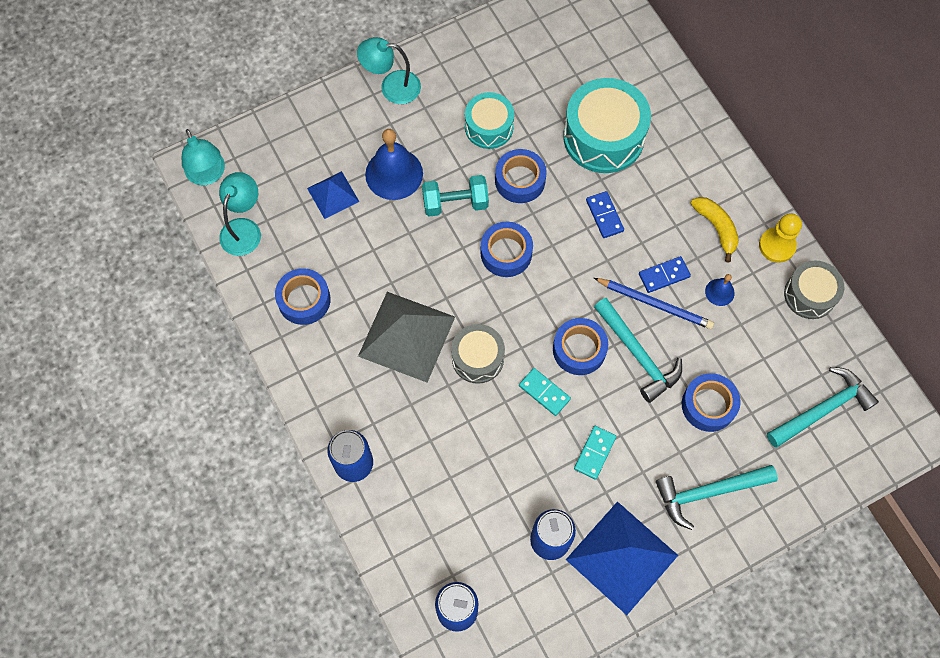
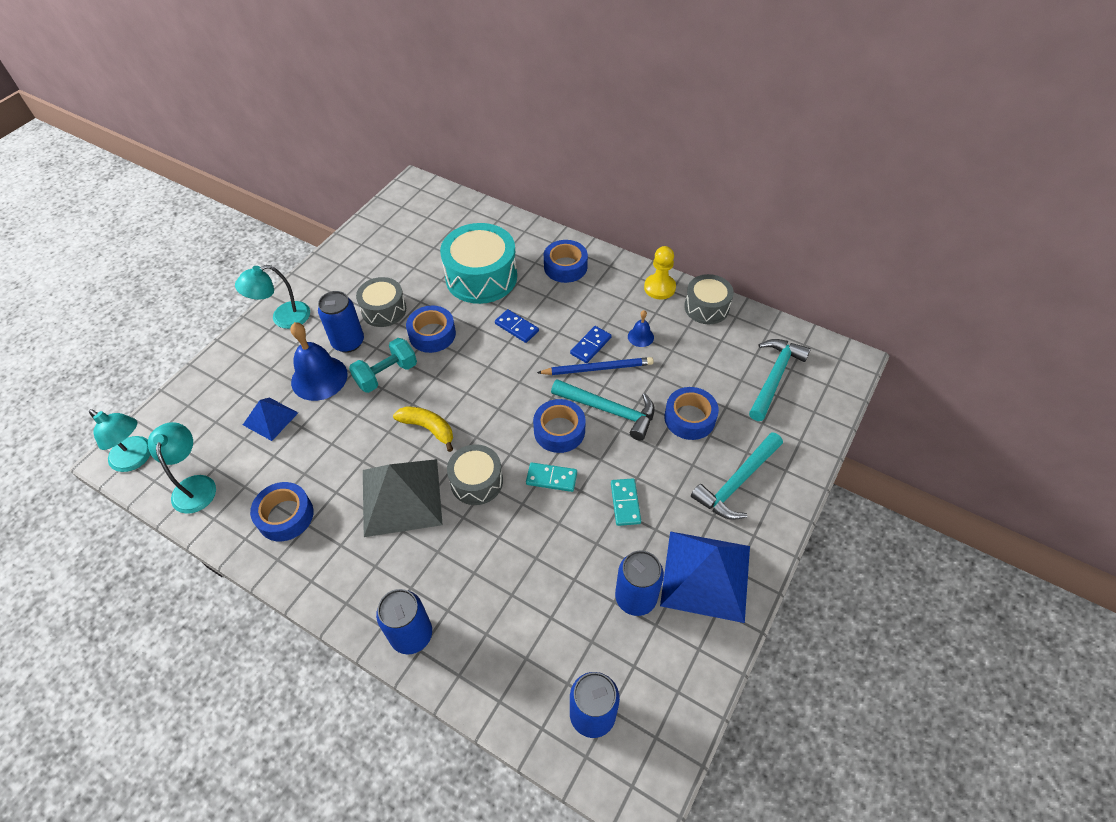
camera: 30 degrees left, 15 degrees down
turquoise drum [465,92,514,149] -> grey drum [356,277,406,327]
blue tape [480,222,533,277] -> blue tape moved to [544,240,588,283]
yellow banana [690,197,739,263] -> yellow banana moved to [393,407,453,452]
none -> blue can [318,291,364,353]

